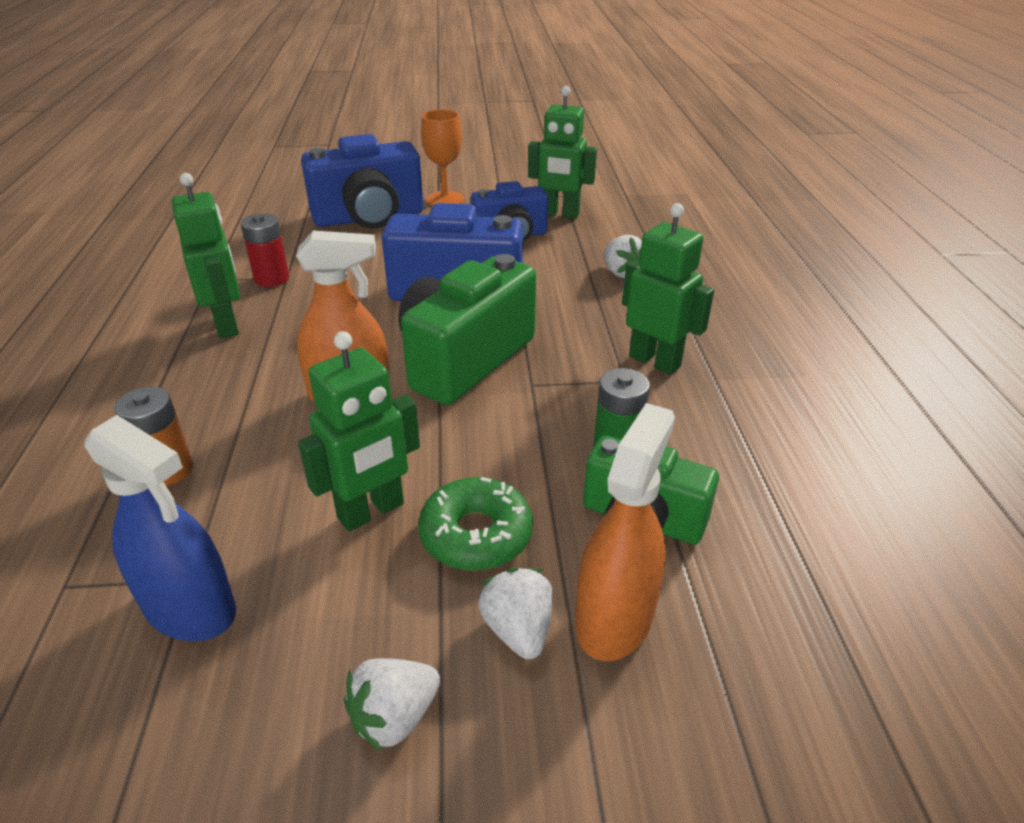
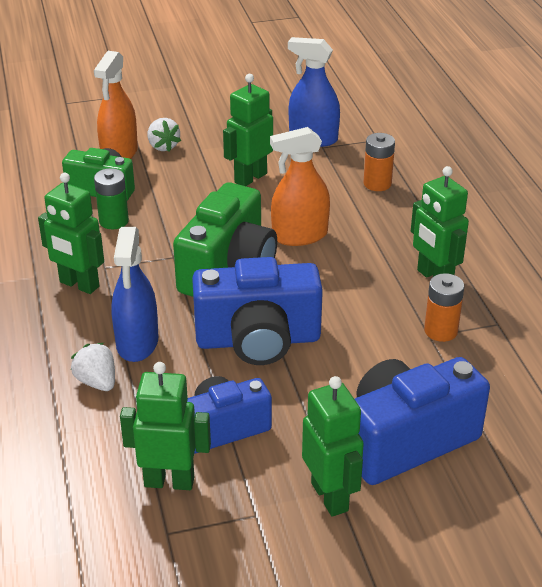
camera: 170 degrees right, 0 degrees up
red battery [241,213,289,287] -> orange battery [424,273,464,342]
white strawberry [344,659,440,752] -> none
green donut [418,477,533,571] -> none
orange goblet [421,109,464,206] -> green robot [302,376,364,517]
none -> blue spray bottle [111,227,158,362]

